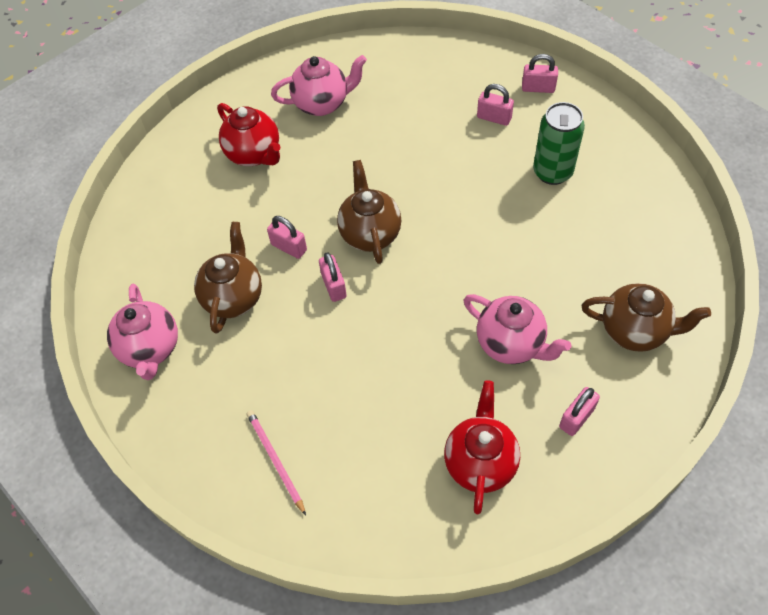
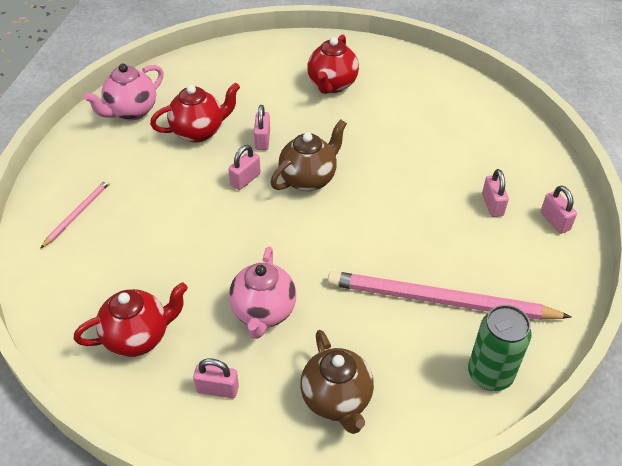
camera: 55 degrees right, 10 degrees down
brown teapot [194,222,262,334] -> red teapot [150,83,240,142]
pink teapot [271,55,367,116] -> none
green can [533,102,585,185] -> green can moved to [468,305,532,391]
none -> pink pencil [328,271,571,320]

